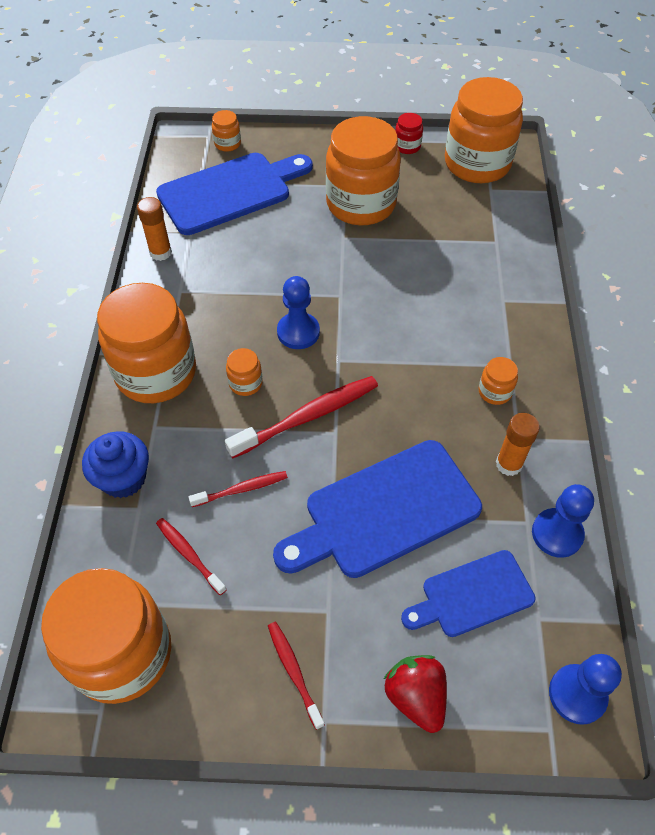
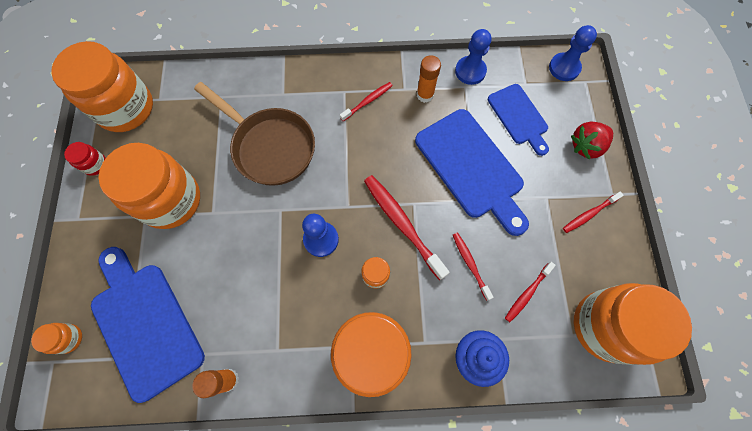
camera: 95 degrees left, 15 degrees up
orange jar [479,357,518,405] -> red toothbrush [340,82,393,121]
none -> brown pan [194,82,315,186]

